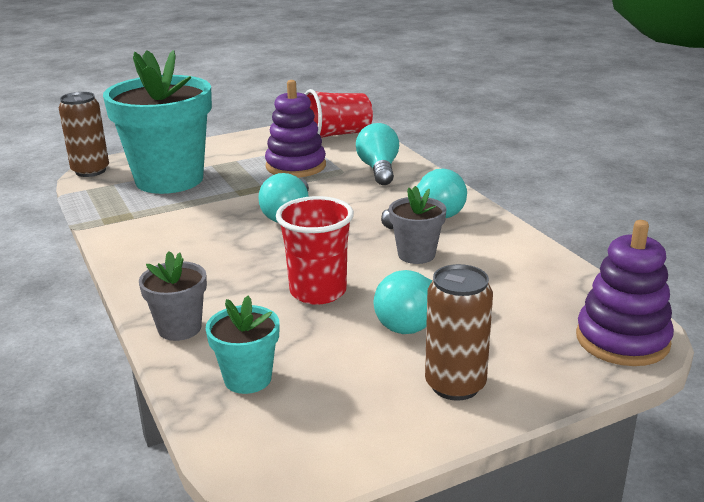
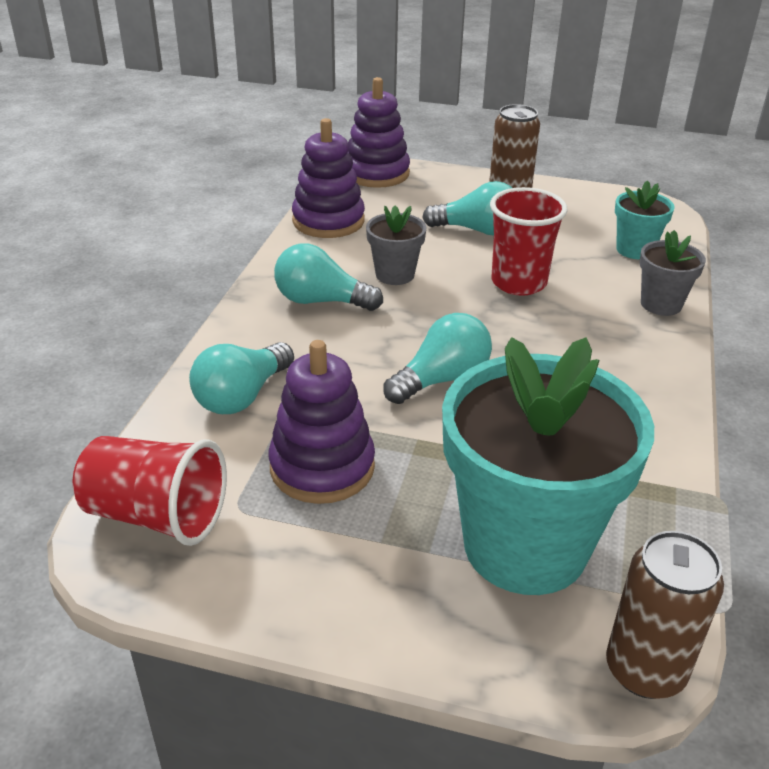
camera: 140 degrees left, 10 degrees up
none -> purple stacking toy [292,118,365,238]

